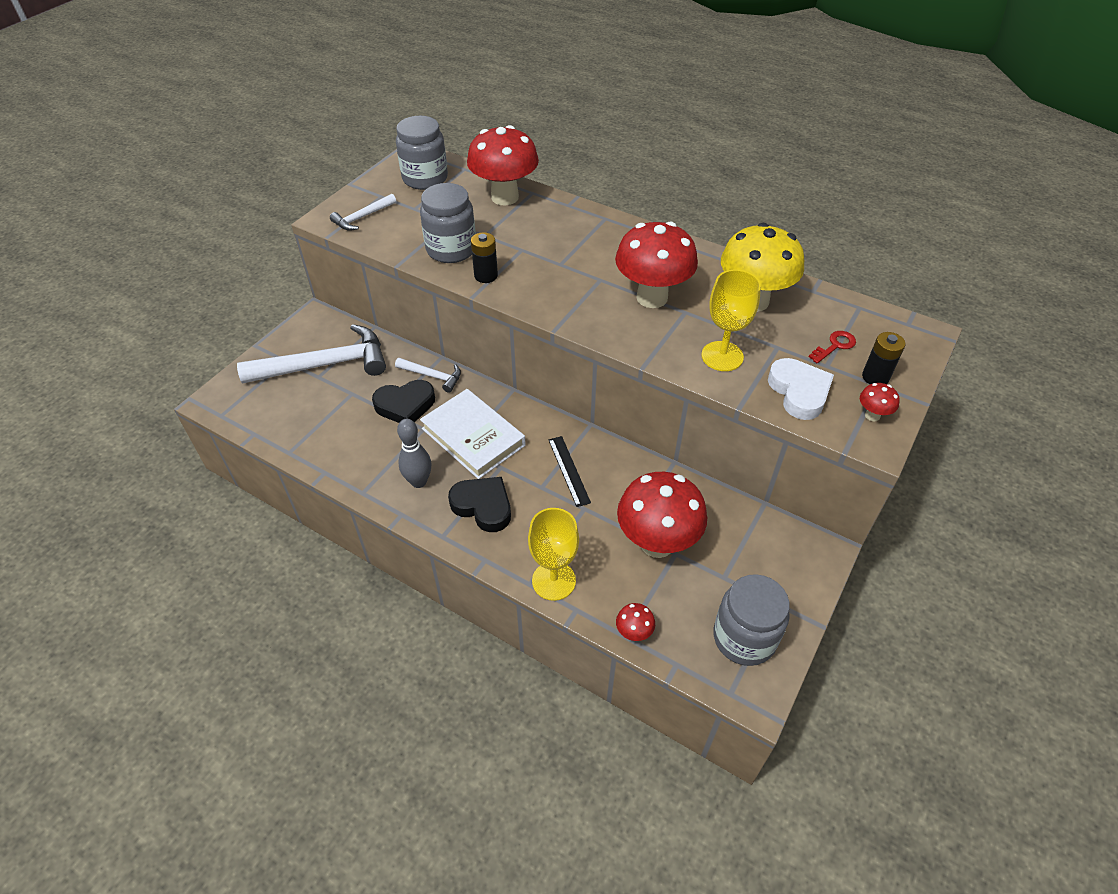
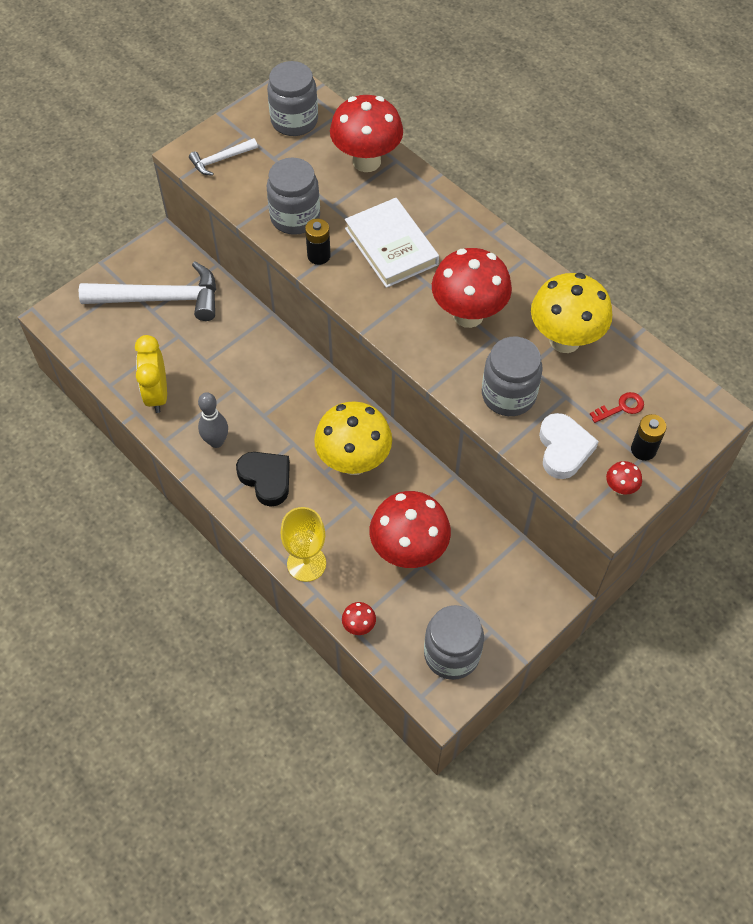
camera: 15 degrees right, 10 degrees up
black heart [372,380,435,423] -> none
white hammer [395,358,461,393] -> none
white book [420,389,526,479] -> white book moved to [345,198,439,288]
black ruler [548,436,591,507] -> yellow mushroom [314,401,392,475]
yellow goblet [701,270,761,371] -> grey jar [482,336,543,416]
none -> yellow clock [135,335,167,413]

